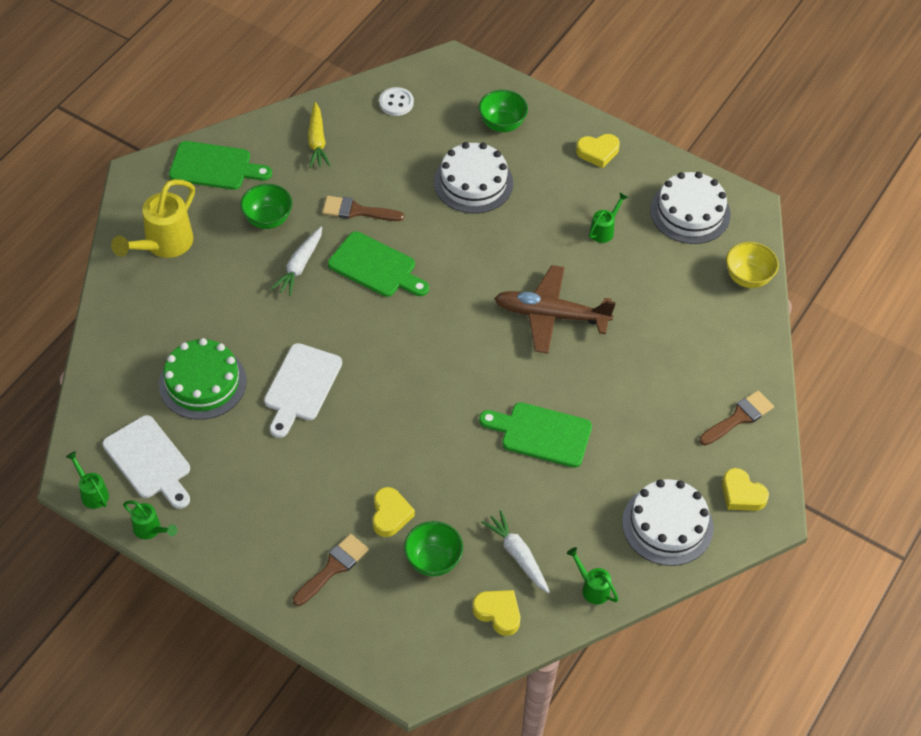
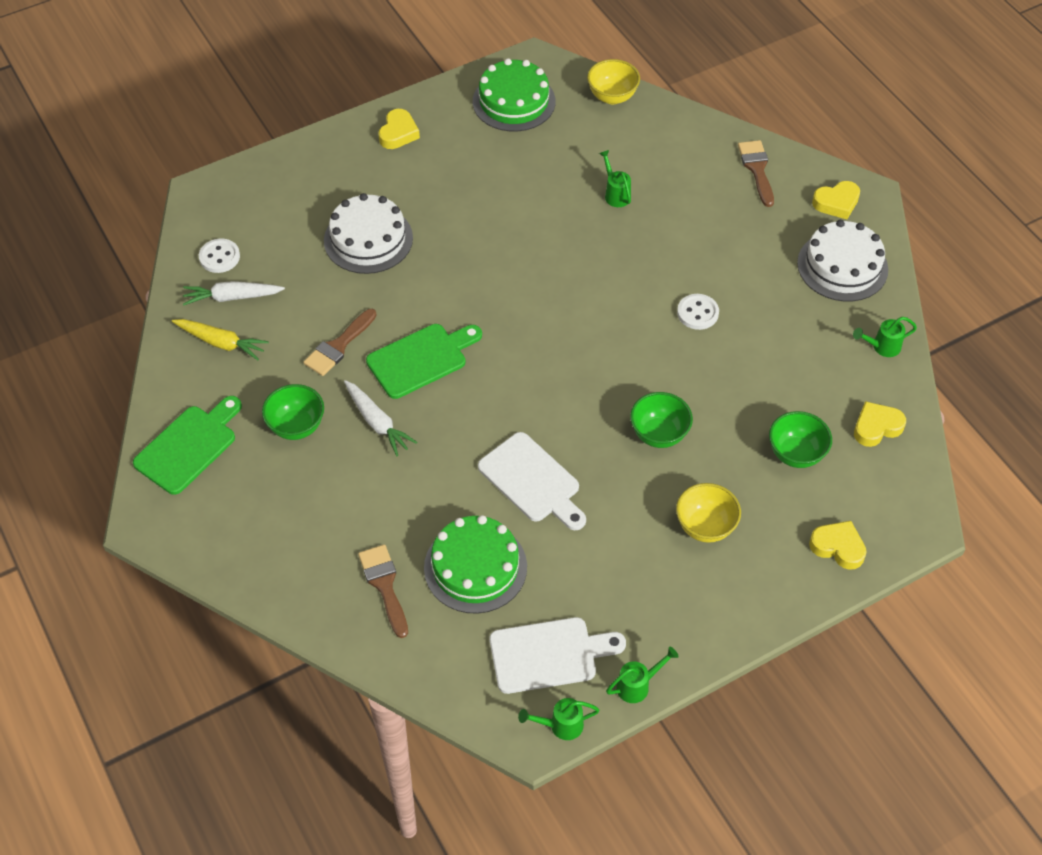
camera: 60 degrees left, 0 degrees up
yellow watering can [111,179,195,258] -> none
brown brush [292,534,369,606] -> brown brush moved to [358,544,408,638]
yellow heart [373,487,415,537] -> yellow heart moved to [809,521,867,570]
green bowl [479,90,528,132] -> green bowl moved to [630,392,693,448]
green cutting board [479,402,592,468] -> white button [677,294,719,330]
white carrot [481,510,550,593] -> white carrot moved to [183,281,285,305]
brown plane [494,265,616,354] -> none
green watering can [589,193,628,243] -> green watering can moved to [599,150,631,207]
white cake [650,172,731,244] -> green cake [473,58,555,131]
none -> yellow bowl [676,483,741,543]

